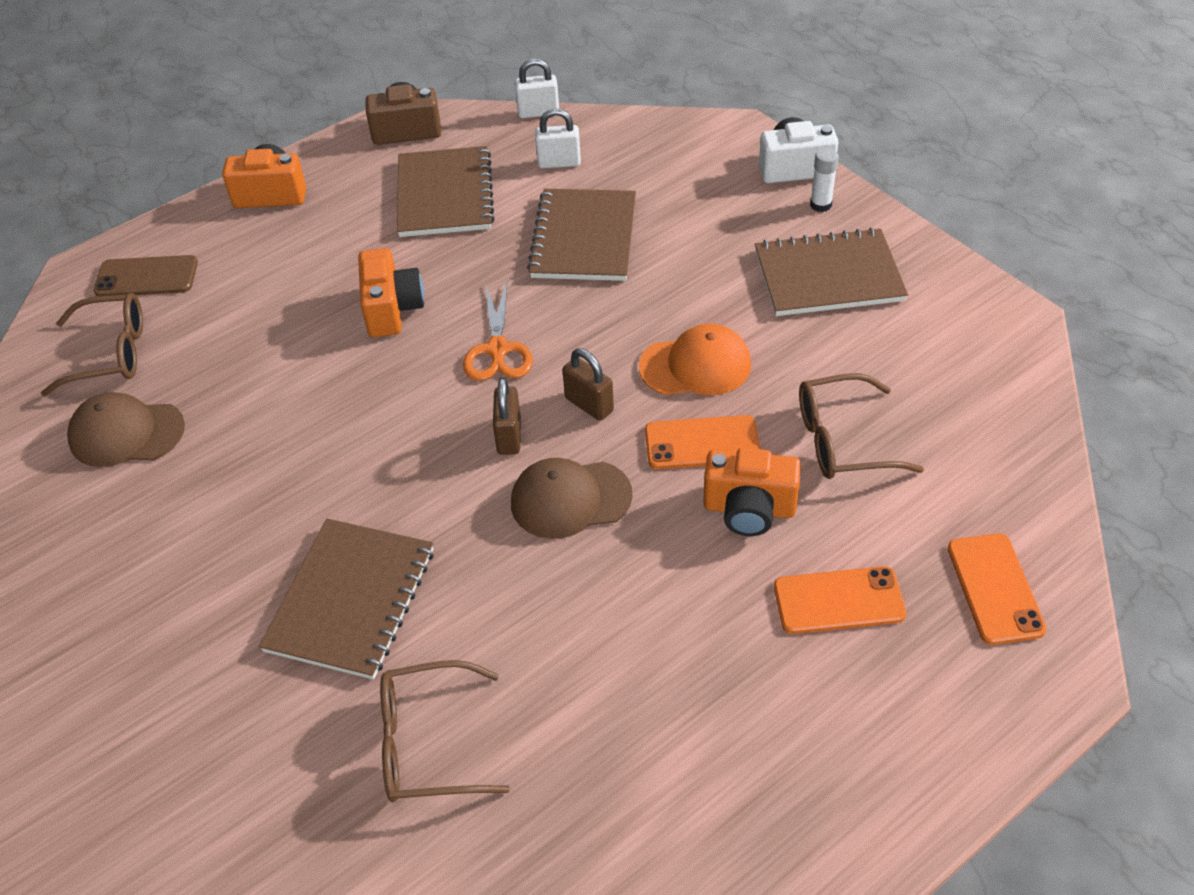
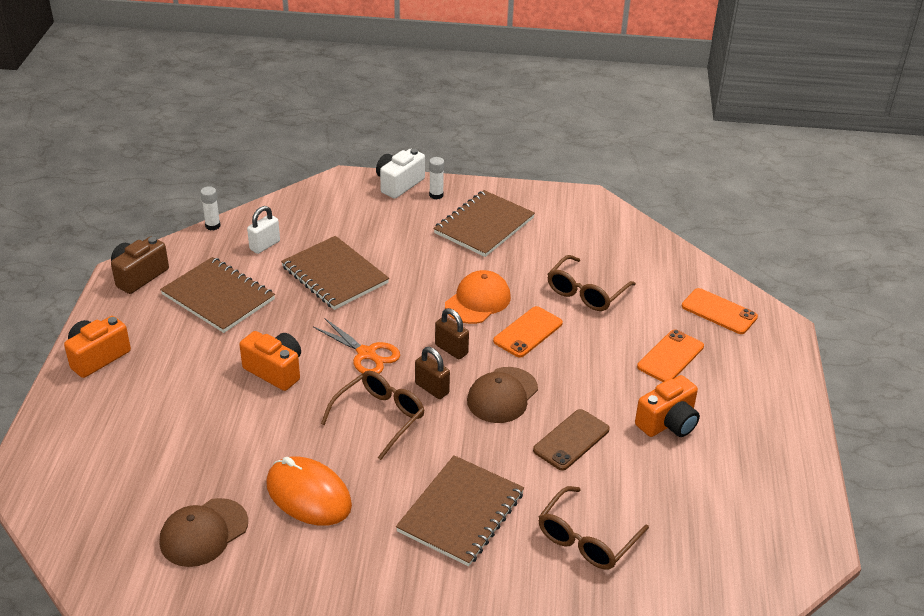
camera: 50 degrees left, 10 degrees down
brown glasses [41,293,143,396] -> brown glasses moved to [321,371,425,460]
brown phone [93,255,198,297] -> brown phone moved to [533,409,610,471]
brown notebook [259,519,434,680] -> brown notebook turned 60 degrees clockwise [396,455,524,567]
white padlock [515,59,559,118] -> white glue stick [200,186,220,230]
brown padlock [562,348,614,421] -> brown padlock turned 45 degrees clockwise [435,308,469,359]
orange camera [703,448,801,536] -> orange camera moved to [635,375,700,437]
none -> orange mouse [266,457,352,526]

